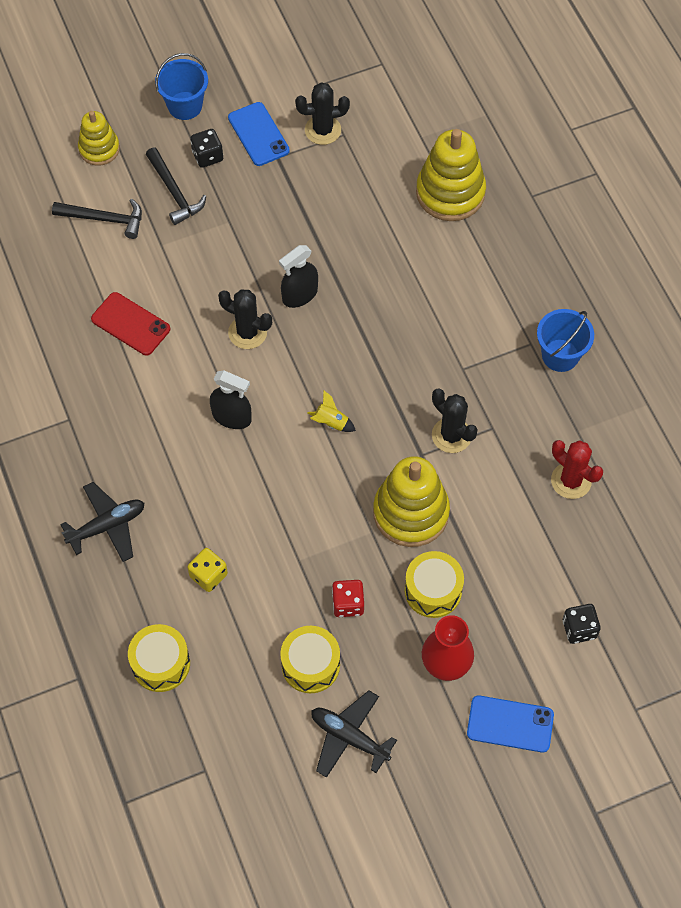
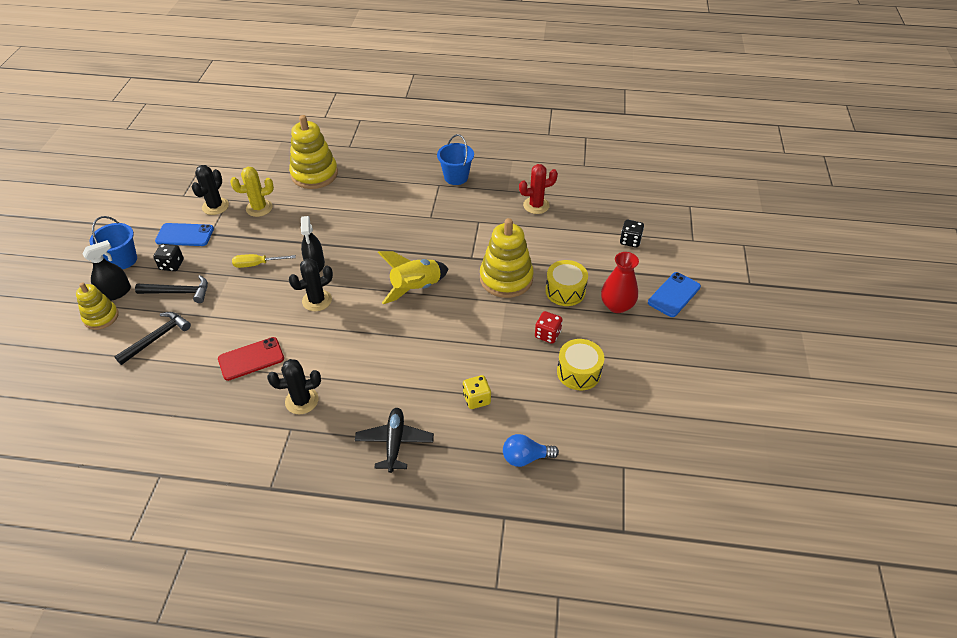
camera: 60 degrees left, 15 degrees down
yellow drum [128,624,190,692] -> blue light bulb [503,434,559,467]
black spray bottle [210,370,252,429] -> black spray bottle moved to [82,240,131,301]
yellow rocket [307,391,356,432] -> yellow rocket [378,251,449,304], size x2.08
black plane [311,690,397,778] -> none
black cactus [432,388,478,453] -> black cactus moved to [267,359,321,414]
none -> yellow cactus [230,167,274,217]
none -> yellow screwdriver [232,254,296,268]

